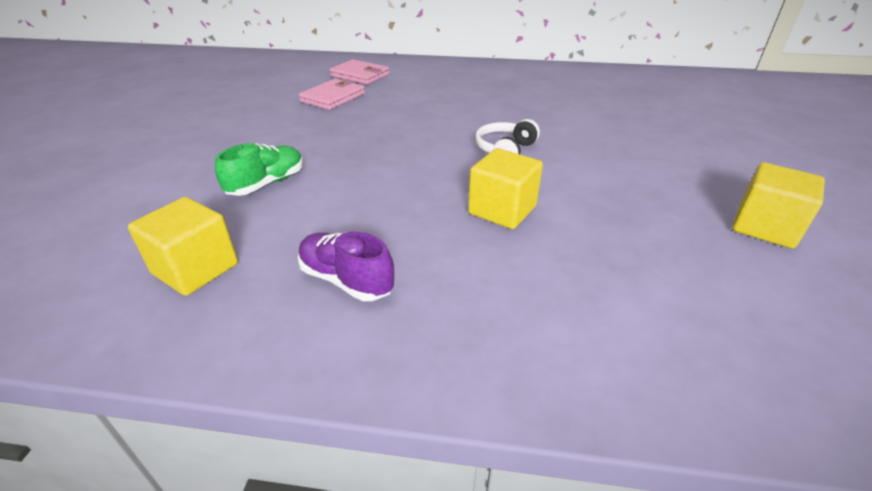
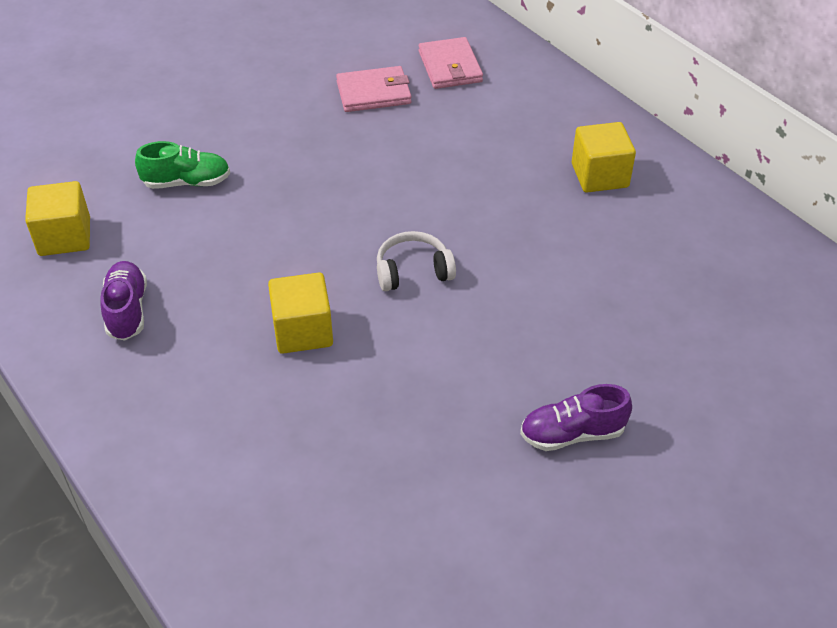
camera: 45 degrees right, 10 degrees up
yellow cube [732,163,825,248] -> yellow cube moved to [572,122,636,193]
none -> purple shoe [520,384,632,451]

